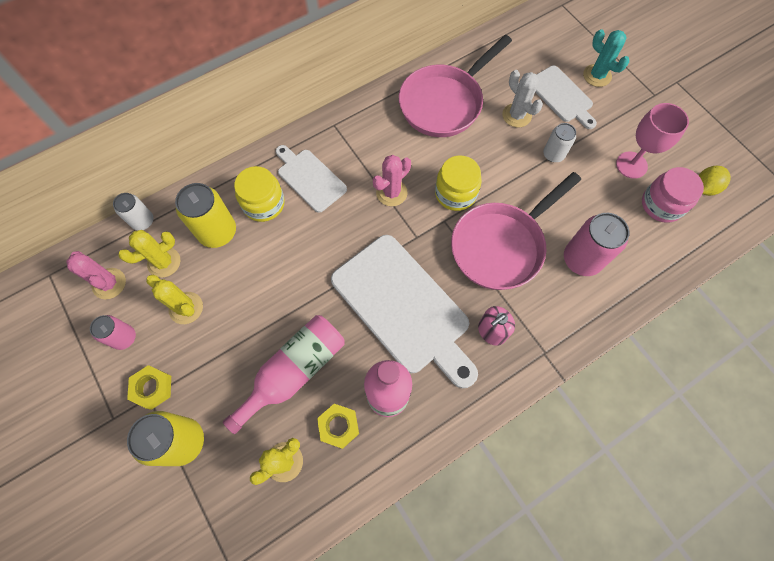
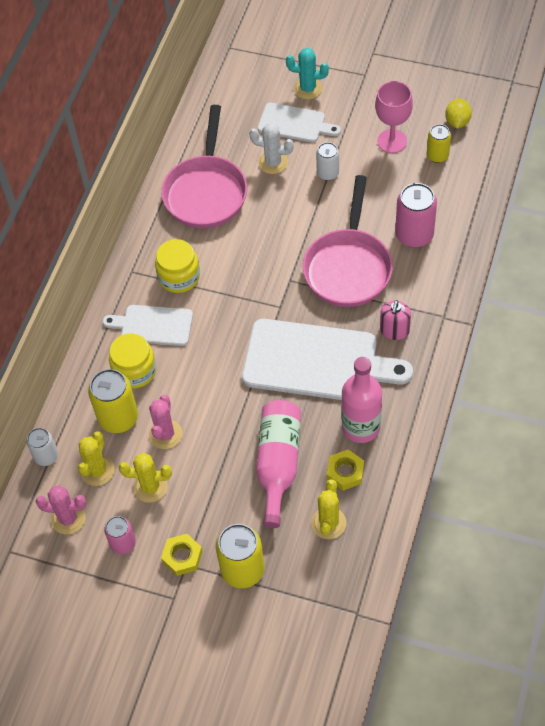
camera: 35 degrees left, 10 degrees down
pink cactus [373,155,411,206] -> pink cactus moved to [149,395,182,449]
yellow jar [435,155,482,211] -> yellow jar moved to [155,239,200,293]
pink jar [642,167,704,223] -> yellow can [427,124,451,163]

